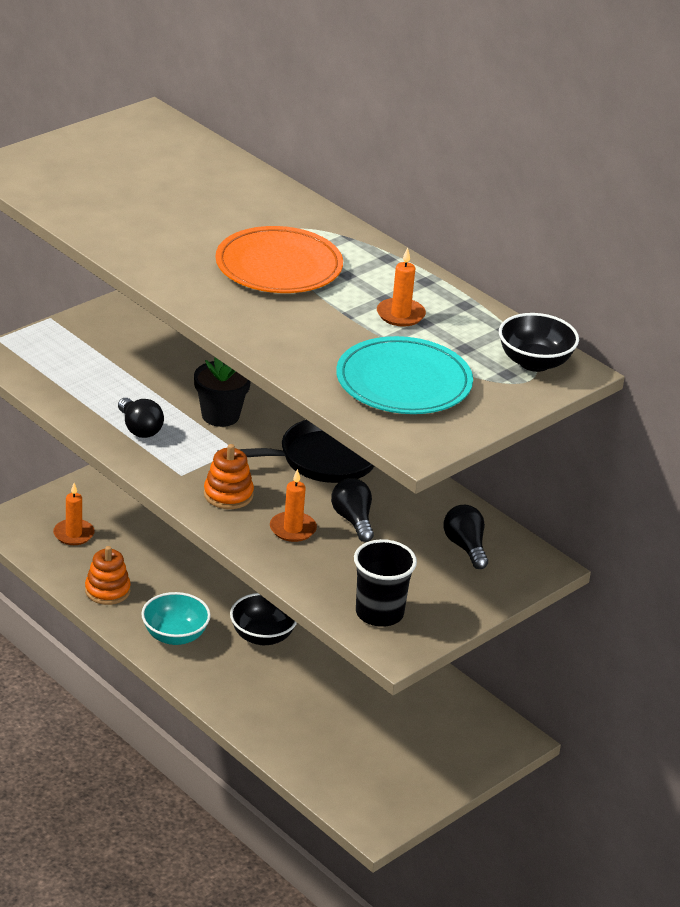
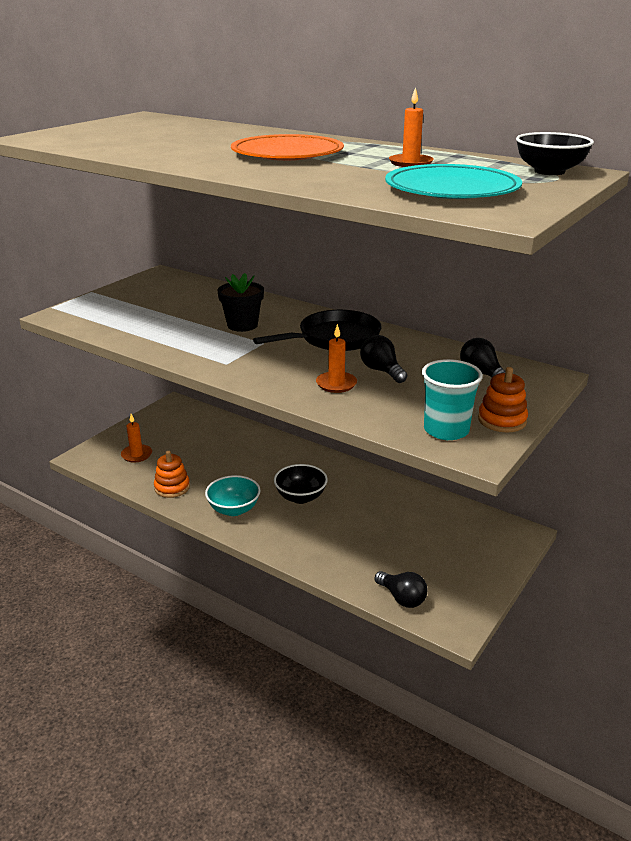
camera: 10 degrees left, 5 degrees down
black light bulb [118,398,164,438] -> black light bulb moved to [375,571,427,608]
orange stacking toy [204,444,254,509] -> orange stacking toy moved to [478,367,528,433]
black cup [354,539,417,627] -> turquoise cup [422,359,483,440]

